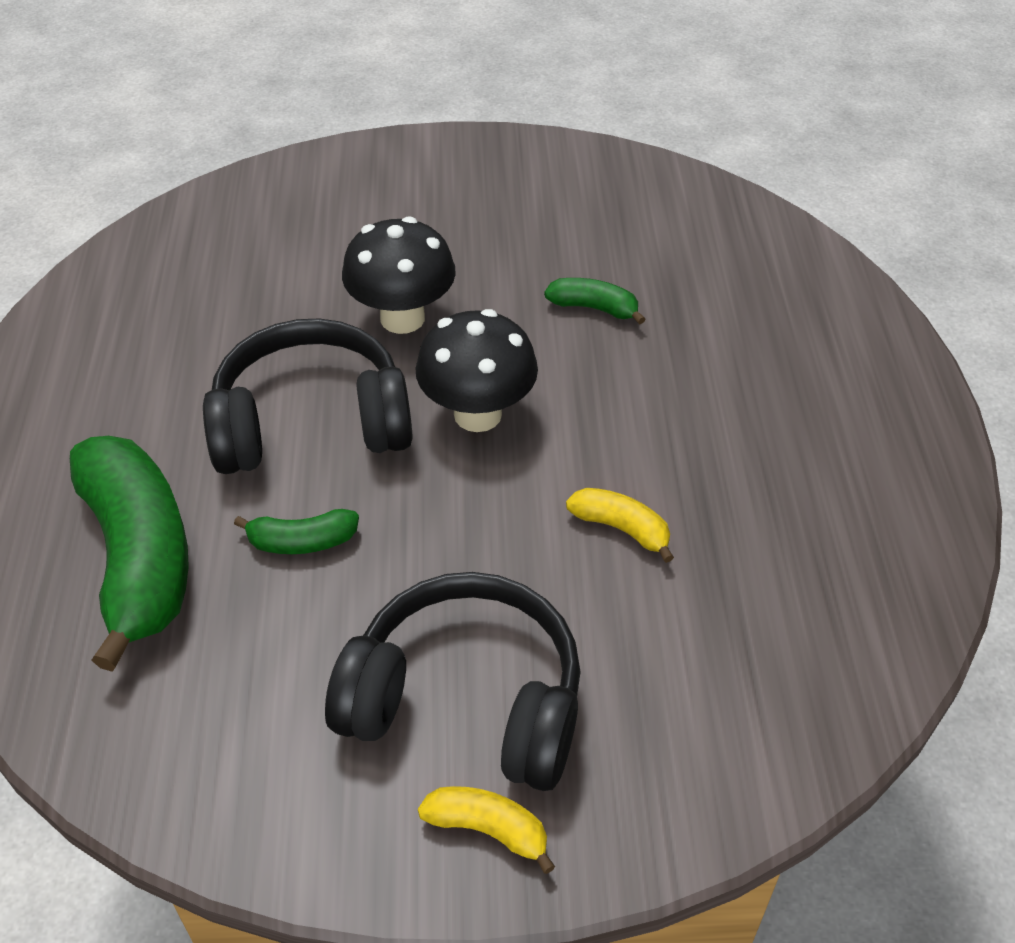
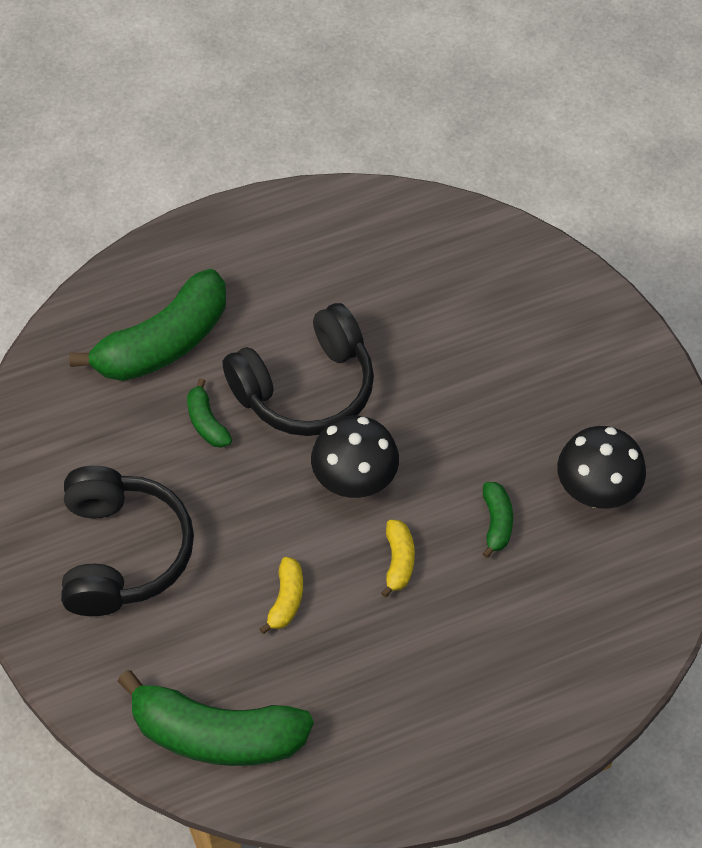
camera: 70 degrees right, 10 degrees up
black headphones [203,318,413,474] -> black headphones turned 90 degrees clockwise [223,303,374,436]
black mushroom [342,217,456,334] -> black mushroom moved to [557,426,646,509]
yellow banana [418,786,555,874] -> yellow banana moved to [381,520,415,598]
none -> green banana [117,670,314,766]

